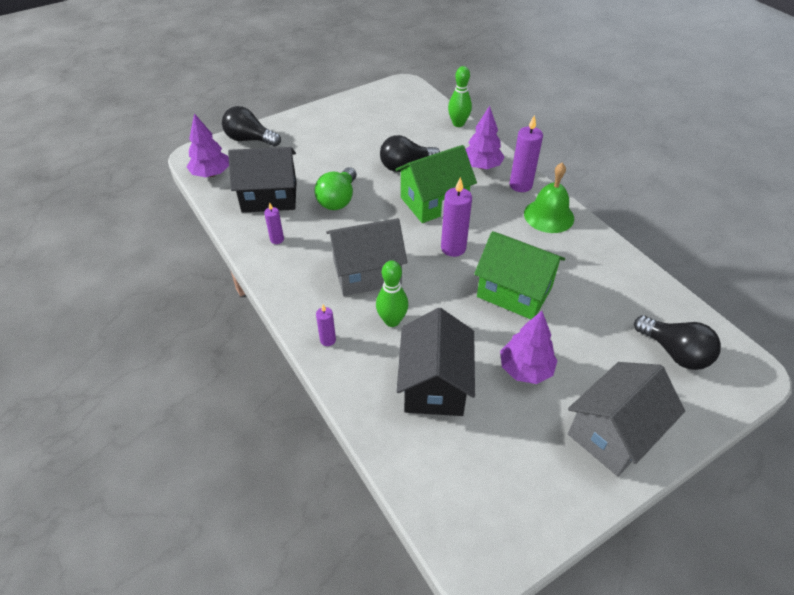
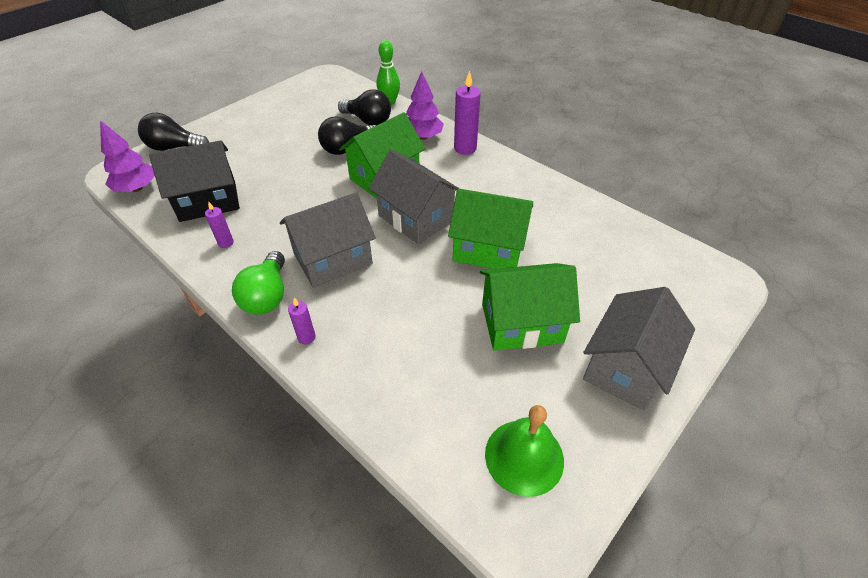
camera: 15 degrees left, 0 degrees up
green light bulb [314,167,357,210] -> green light bulb moved to [232,251,285,315]
green bowling pin [376,260,408,327] -> none
black house [396,308,475,416] -> none
purple candle [441,177,472,257] -> grey house [368,150,460,244]
purple tree [500,311,558,384] -> green house [480,263,580,351]
green bell [524,163,574,233] -> green bell moved to [485,405,564,497]
black light bulb [634,315,721,370] -> black light bulb moved to [338,89,391,125]

